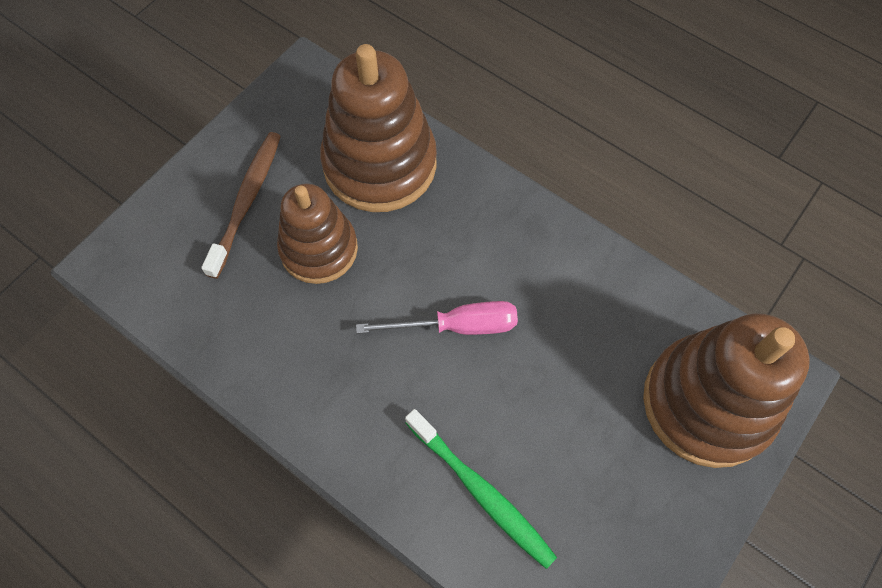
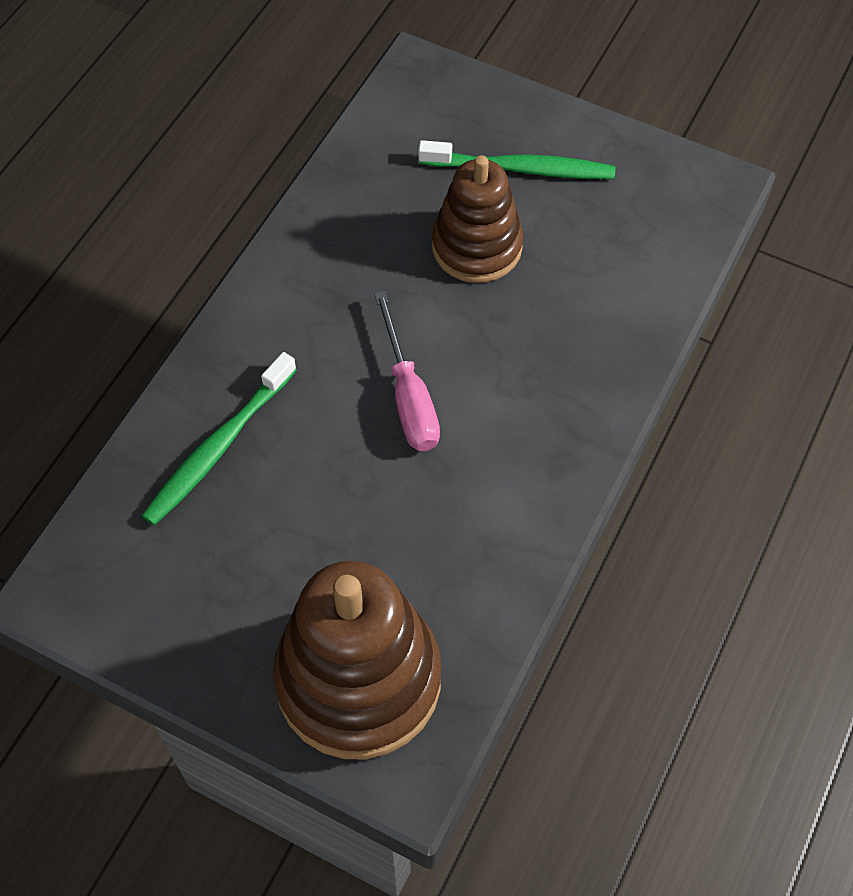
camera: 80 degrees right, 5 degrees down
brown toothbrush [201,132,281,279] -> green toothbrush [418,140,616,179]
brown stacking toy [320,44,437,212] -> none

